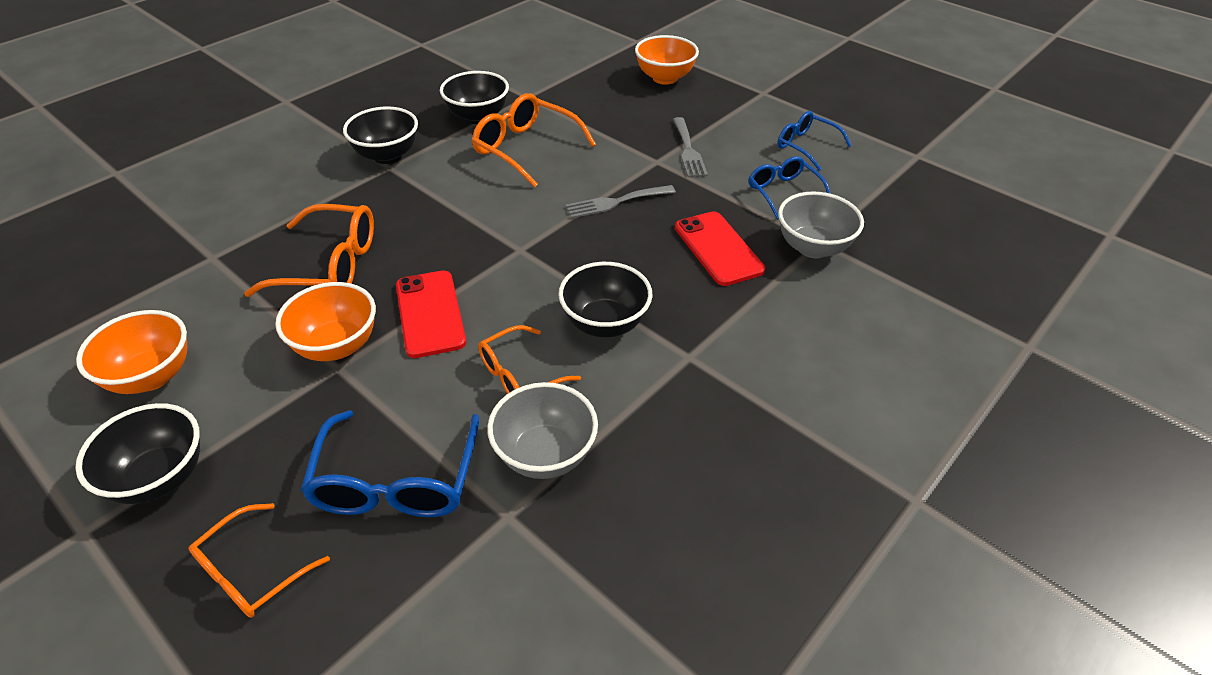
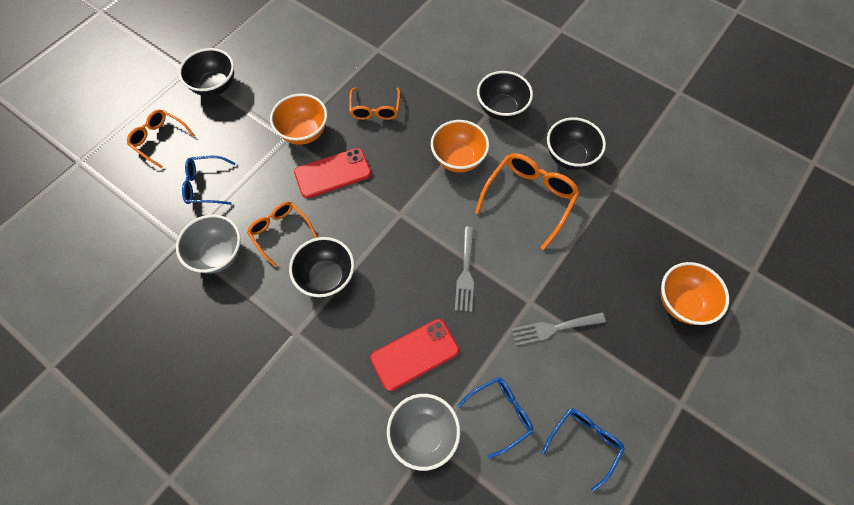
camera: 85 degrees right, 20 degrees up
orange bowl [76,310,187,394] -> orange bowl moved to [431,120,489,172]
orange glasses [244,204,374,297] -> orange glasses [349,87,400,120], size x0.64
blue glasses [301,410,479,517] -> blue glasses [182,156,235,205], size x0.64
grey fork [565,185,676,218] -> grey fork turned 150 degrees counterclockwise [455,227,474,312]

